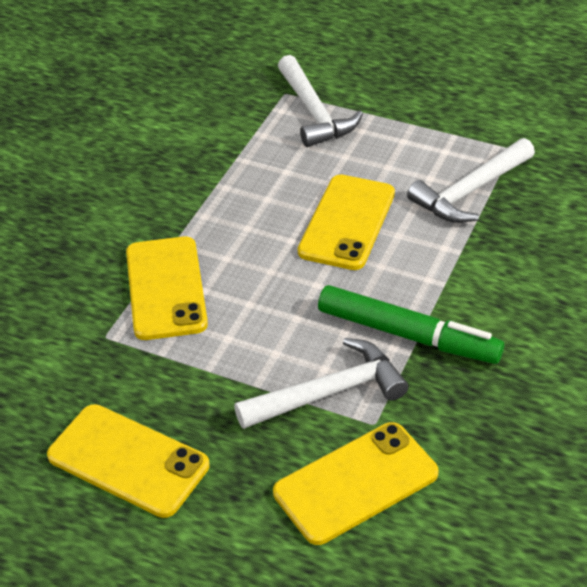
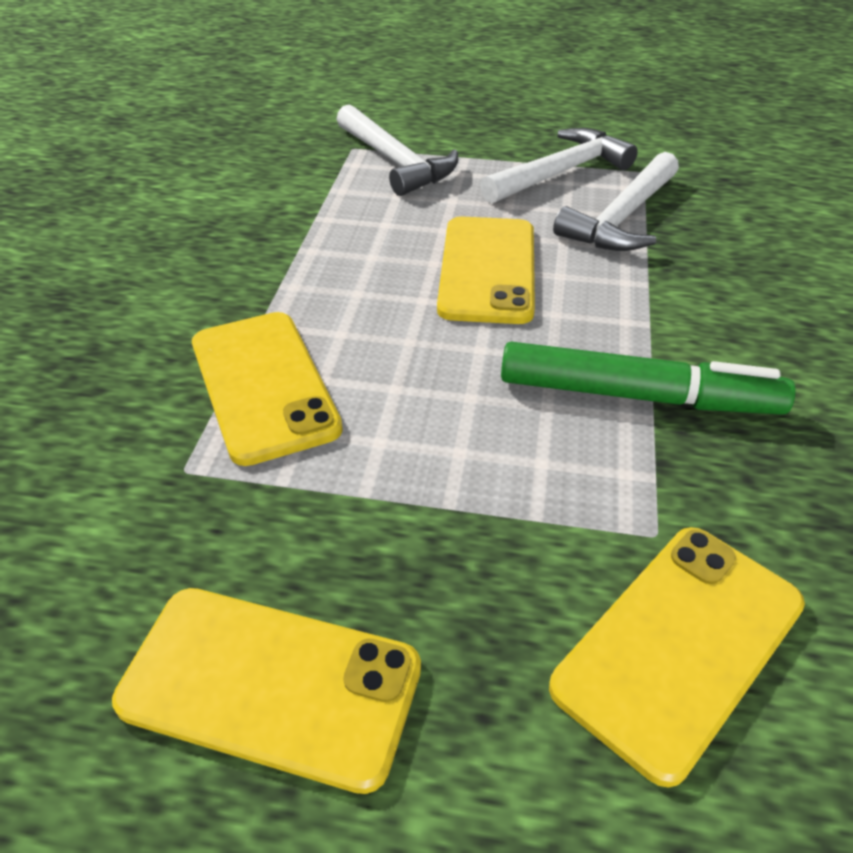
camera: 15 degrees left, 0 degrees up
white hammer [234,338,408,429] -> white hammer moved to [480,128,638,204]

